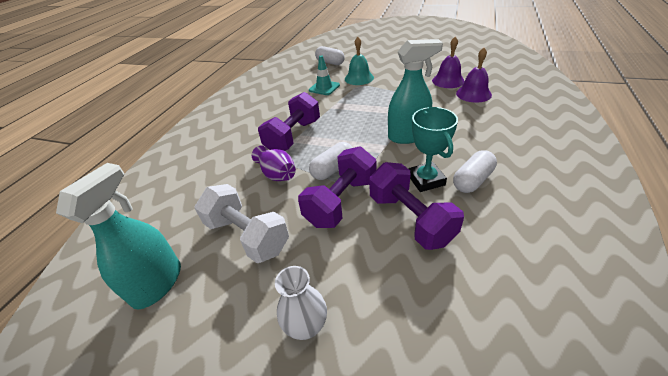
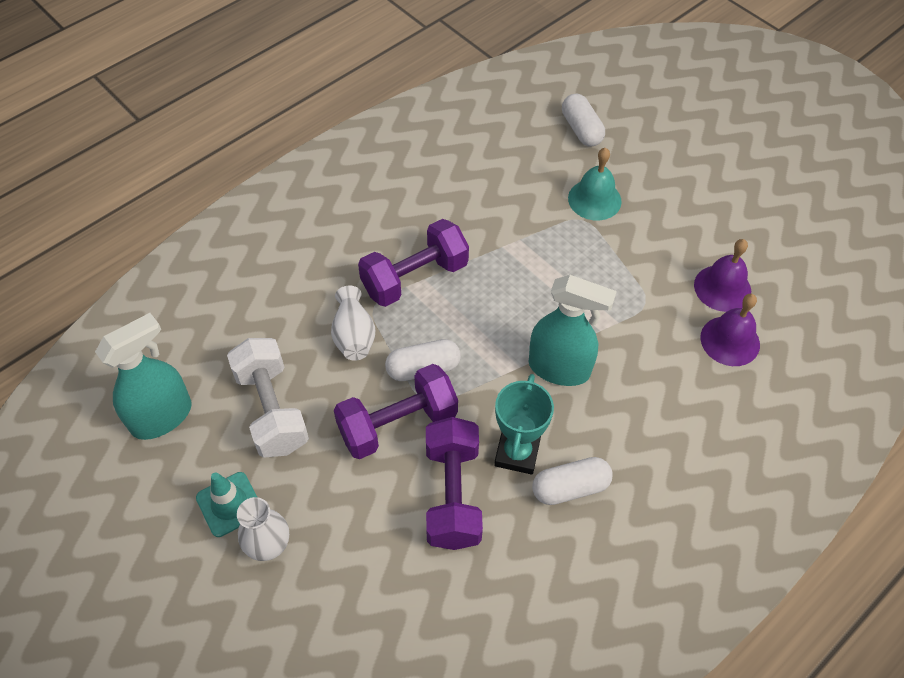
camera: 25 degrees right, 15 degrees up
purple vase [252,146,296,181] -> white vase [331,286,375,361]
turquoise traffic cone [309,55,340,95] -> turquoise traffic cone moved to [196,472,257,537]

